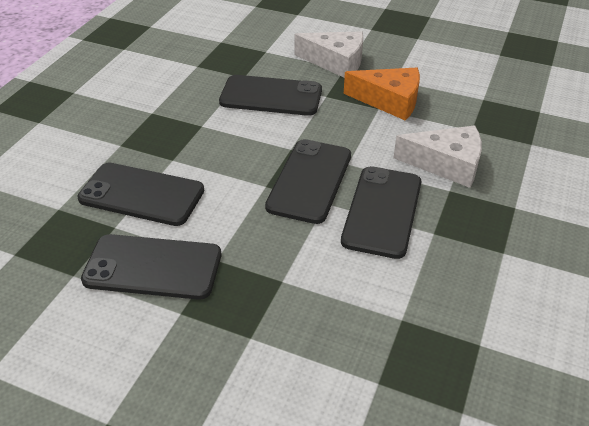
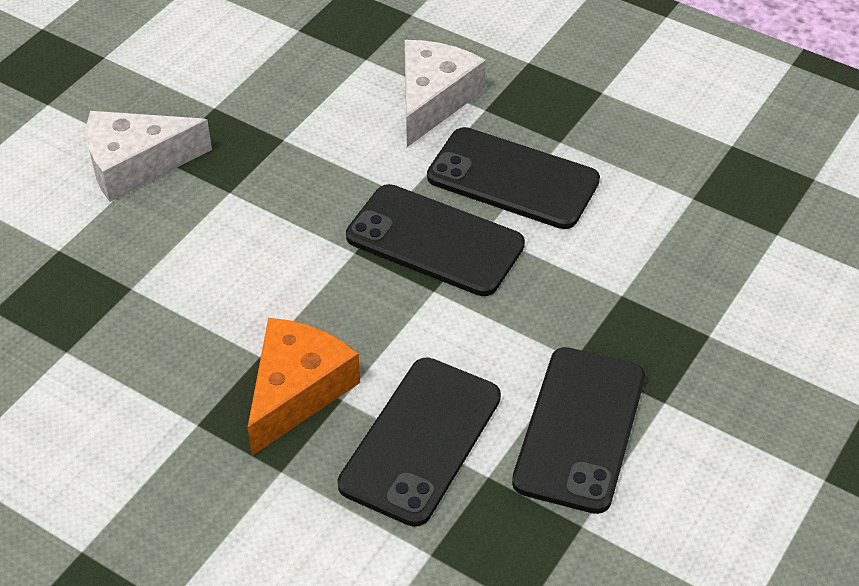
camera: 80 degrees left, 5 degrees up
black phone [219,75,322,116] -> none
white cheese [295,31,363,77] -> white cheese turned 135 degrees counterclockwise [86,111,212,202]
orange cheese [344,68,420,121] -> orange cheese moved to [247,318,360,456]

